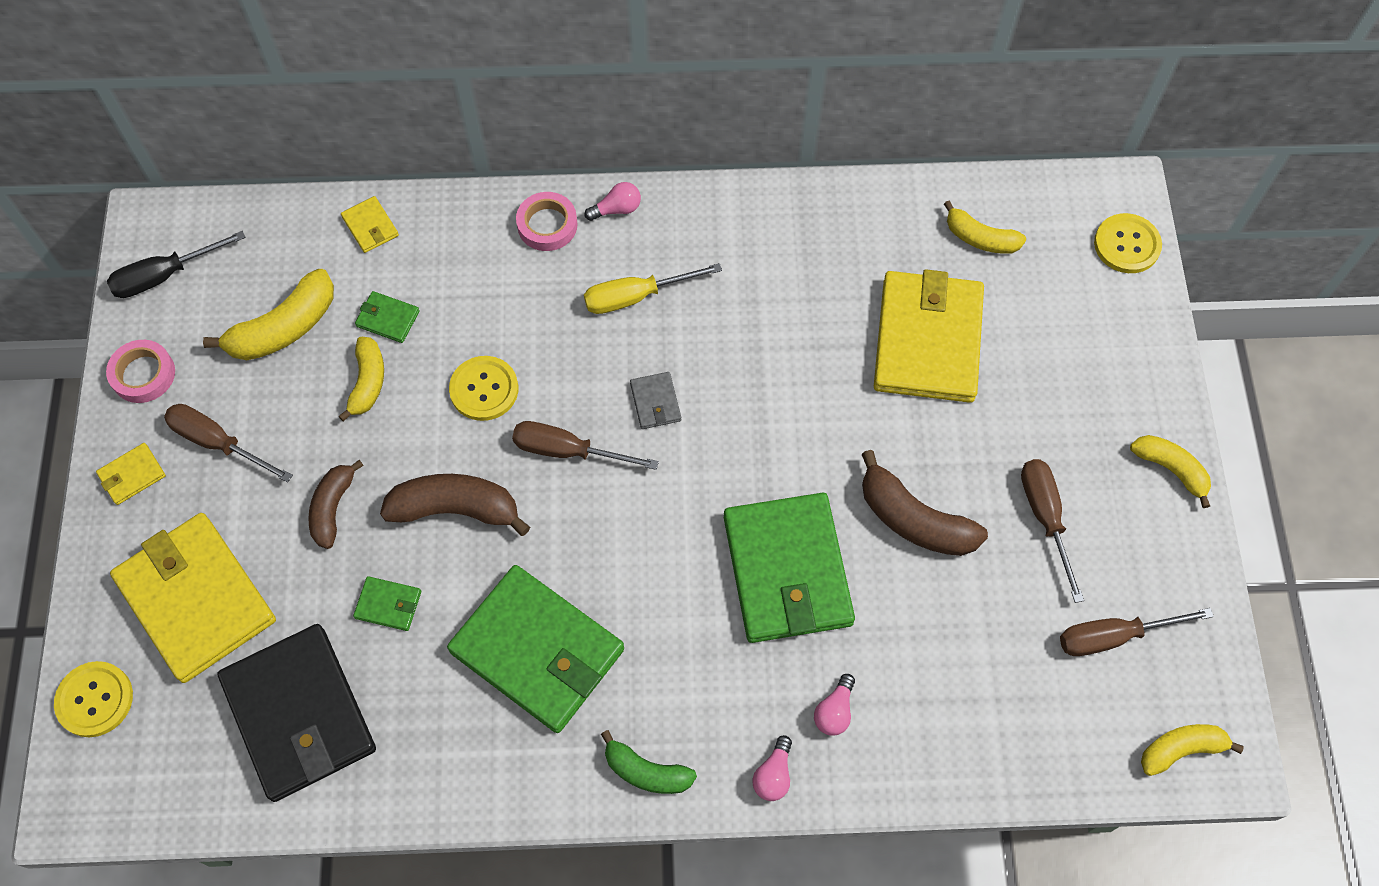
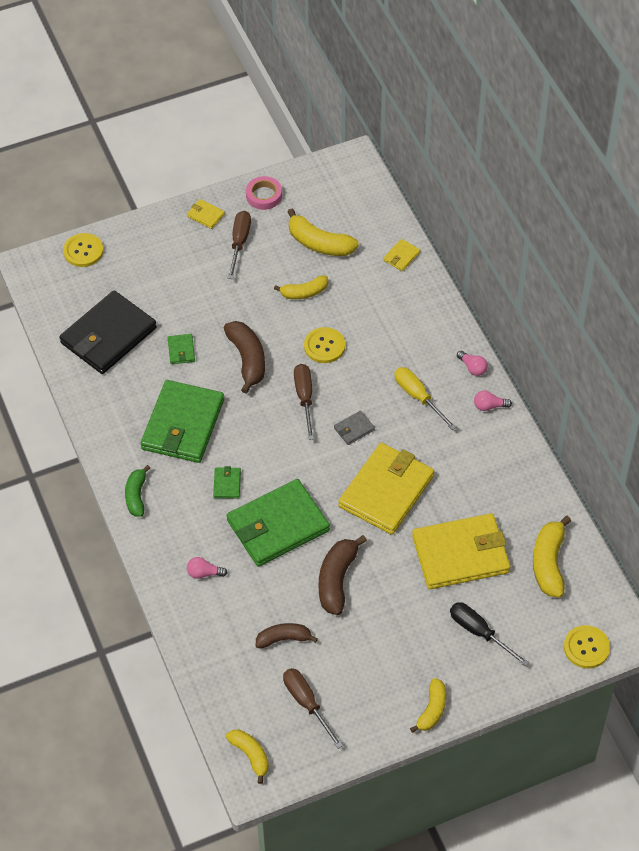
camera: 70 degrees right, 10 degrees down
black screwdriver [107,231,246,298] -> black screwdriver moved to [450,602,529,667]
yellow wallet [110,513,276,683] -> yellow wallet moved to [338,443,434,535]
brown banana [308,460,364,549] -> brown banana moved to [256,623,318,648]
green wallet [355,291,420,343] -> green wallet moved to [213,466,241,498]
pink tape [516,192,577,251] -> none
pink light bulb [753,735,792,801] -> pink light bulb moved to [474,390,512,411]
yellow banana [944,201,1026,254] -> yellow banana [533,516,571,597], size x1.53
brown screwdriver [1021,459,1084,603] -> none

